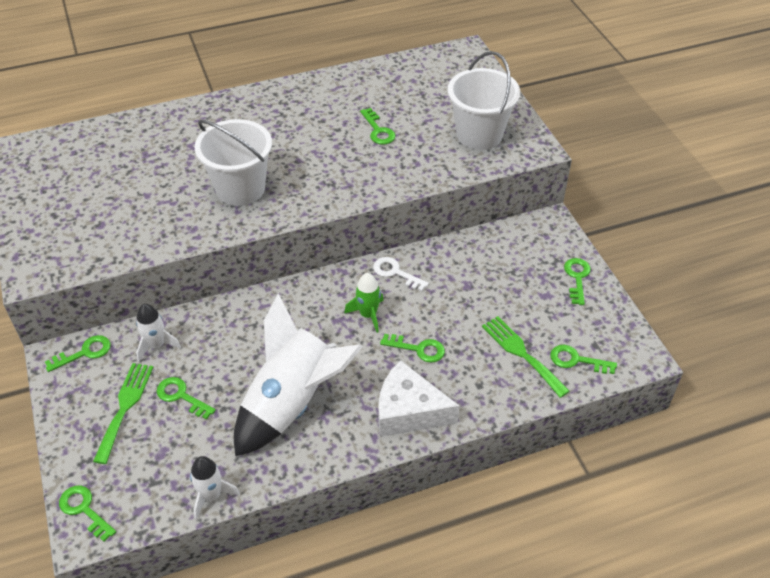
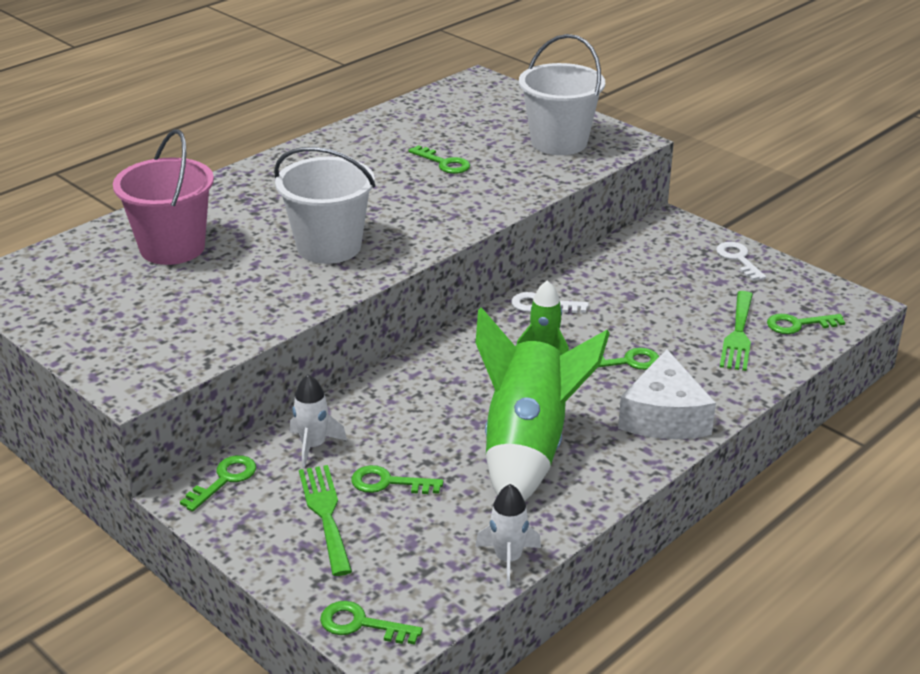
camera: 25 degrees left, 15 degrees down
white rocket [234,294,362,456] -> green rocket [476,307,610,501]
white cheese [378,360,460,437] -> white cheese turned 75 degrees counterclockwise [618,349,716,439]
green fork [482,316,570,398] -> green fork turned 105 degrees counterclockwise [720,291,753,371]
green key [564,258,591,305] -> white key [716,242,766,281]
none -> pink bucket [113,129,214,265]

